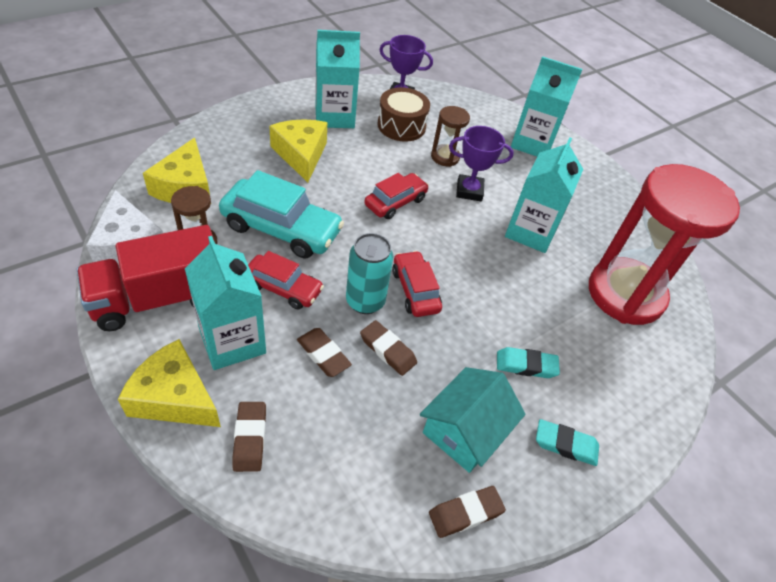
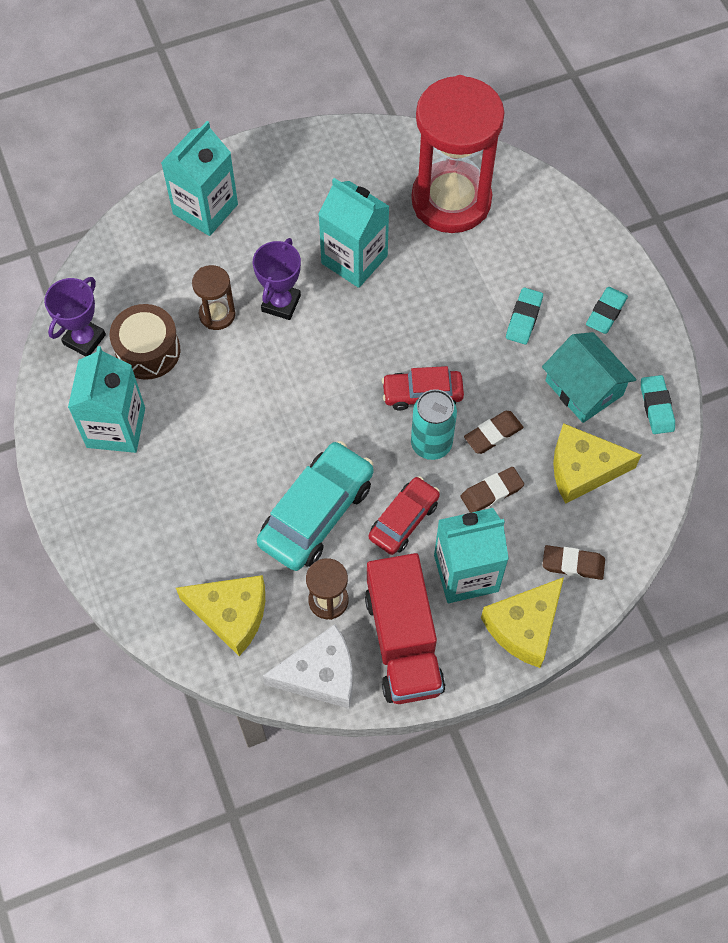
camera: 70 degrees left, 15 degrees up
yellow cheese [269,119,327,182] -> yellow cheese moved to [553,423,641,504]
red car [364,173,429,219] -> none
brown eraser [429,486,506,538] -> turquoise eraser [641,375,675,434]

